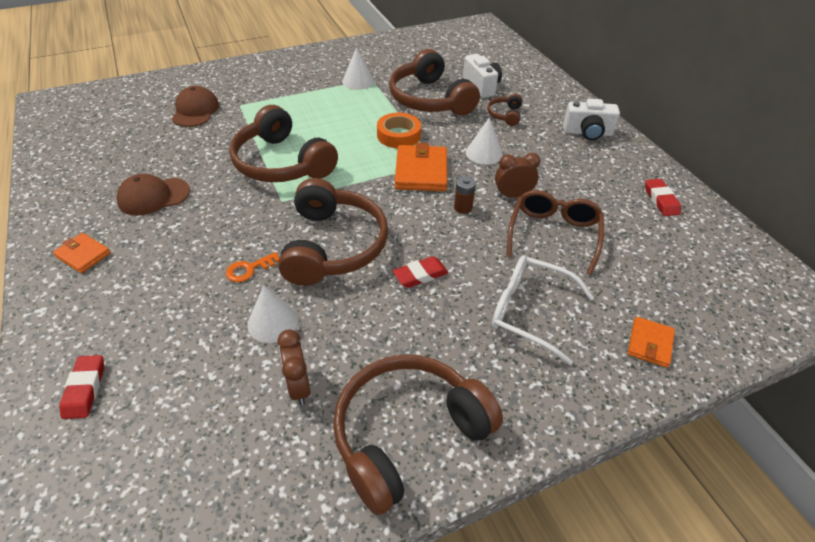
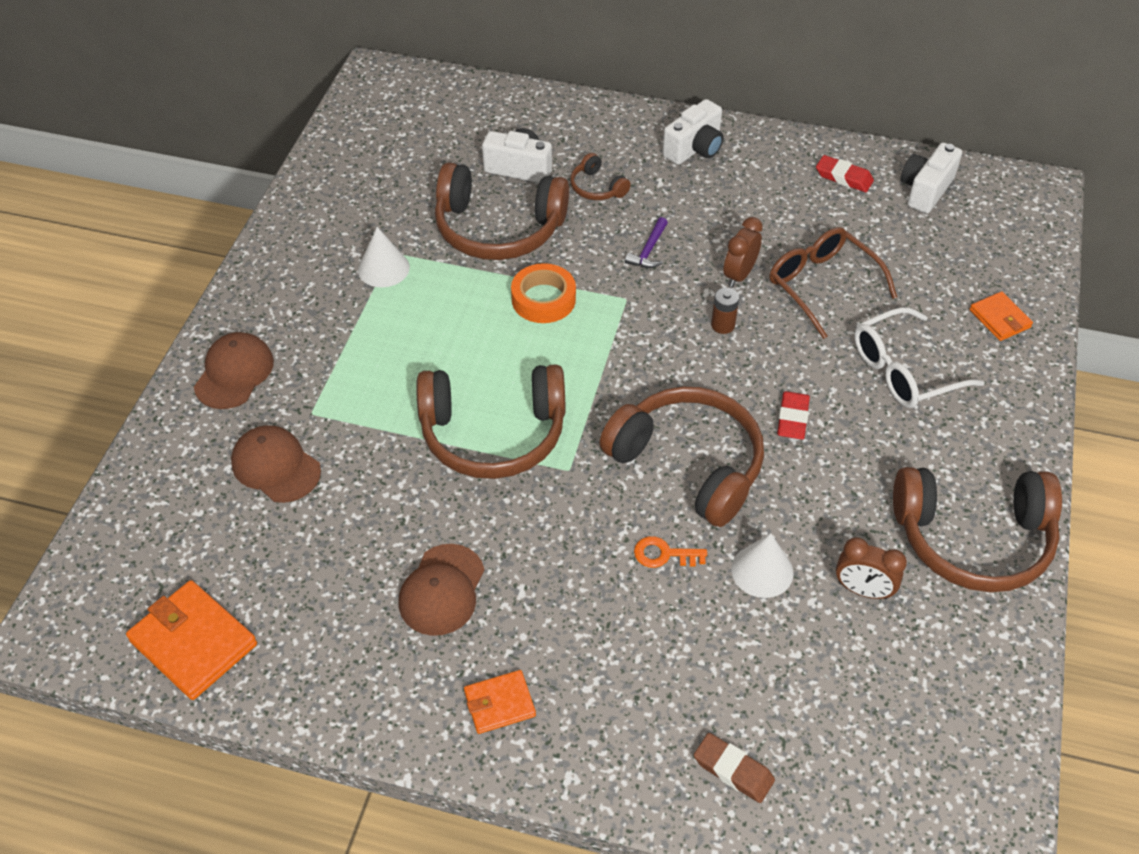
camera: 50 degrees left, 5 degrees up
red eraser [59,355,104,419] -> brown eraser [694,733,775,803]
orange key [226,252,280,282] -> orange key turned 90 degrees clockwise [634,536,707,568]
brown headphones [333,355,503,515] -> brown headphones turned 90 degrees counterclockwise [893,467,1062,592]
orange wallet [395,143,447,191] -> orange wallet moved to [126,580,257,700]
white cone [466,117,503,165] -> purple hammer [625,217,668,268]
none -> brown cap [194,332,274,409]
none -> white camera [901,142,962,213]

